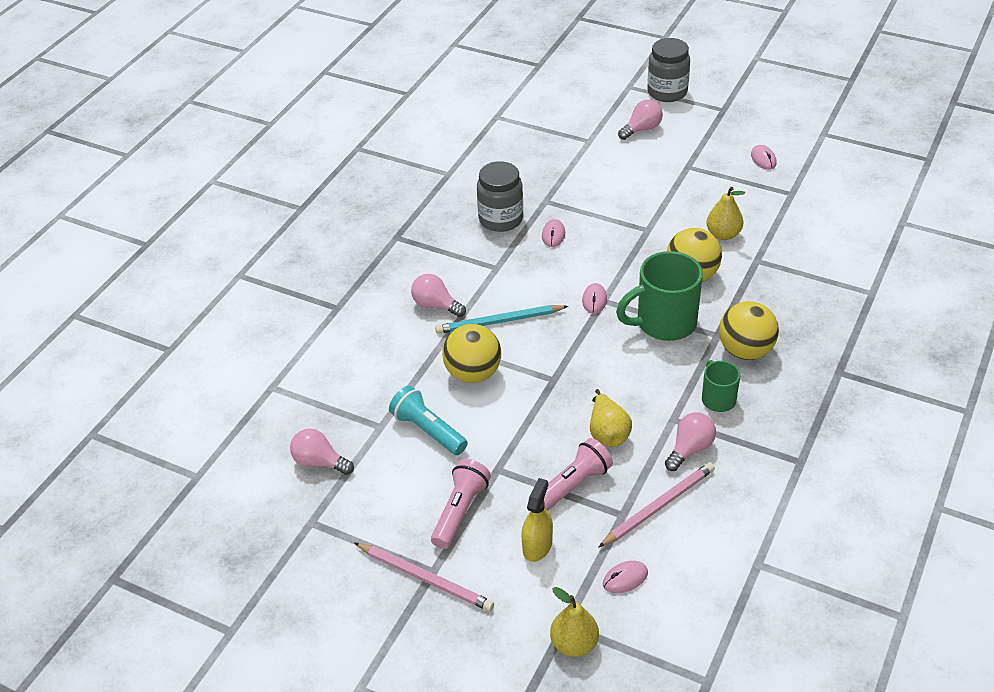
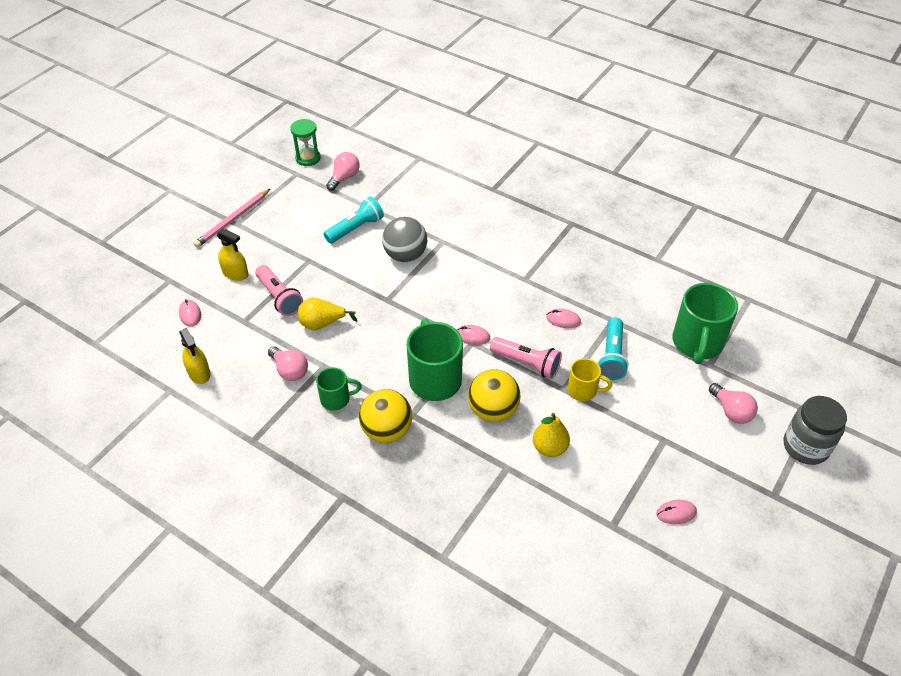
camera: 95 degrees right, 5 degrees up
pink light bulb [411,274,466,317] -> none
pink flashlight [431,459,491,549] -> pink flashlight moved to [490,337,562,379]
turquoise pencil [435,305,568,334] -> none
yellow ball [442,324,501,383] -> grey ball [382,217,427,262]
grey jar [477,161,523,232] -> none
yellow pear [550,587,599,657] -> none
pink pencil [599,462,715,547] -> none
none -> yellow spray bottle [179,328,210,384]
none -> green hourglass [290,119,321,166]
none -> yellow mug [568,358,612,401]
none -> turquoise flashlight [597,317,629,380]
none -> green mug [672,283,738,364]

